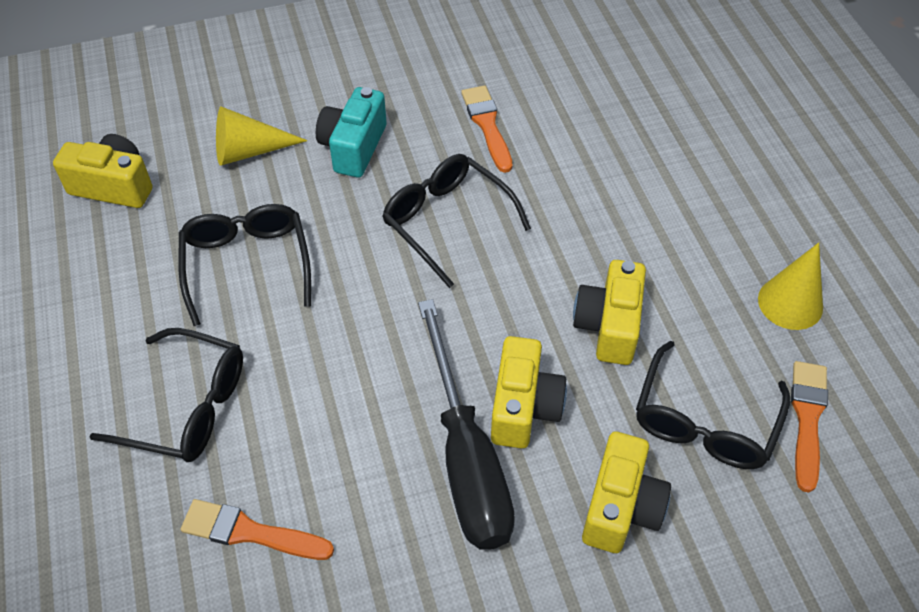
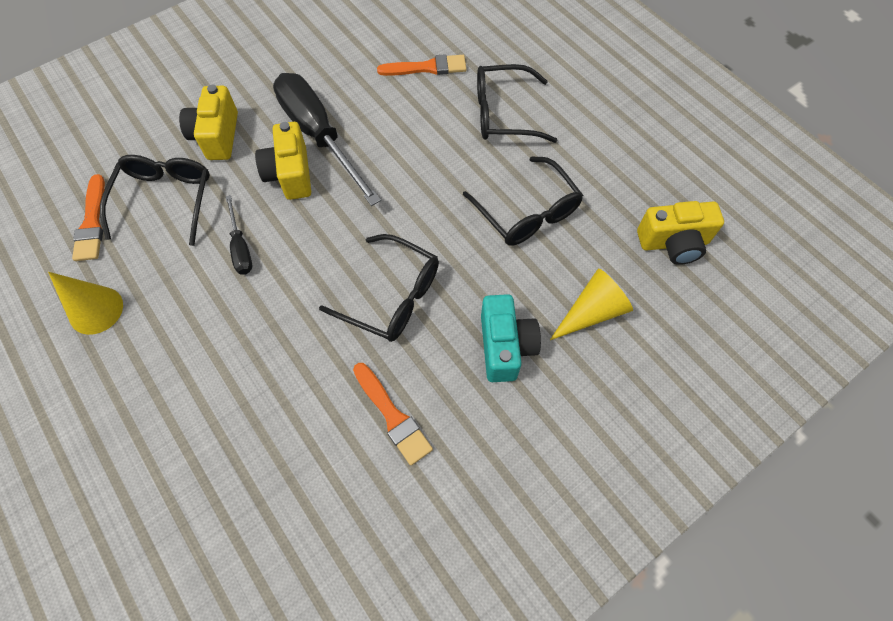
camera: 160 degrees right, 10 degrees up
yellow camera [573,260,646,365] -> black screwdriver [225,195,252,275]

